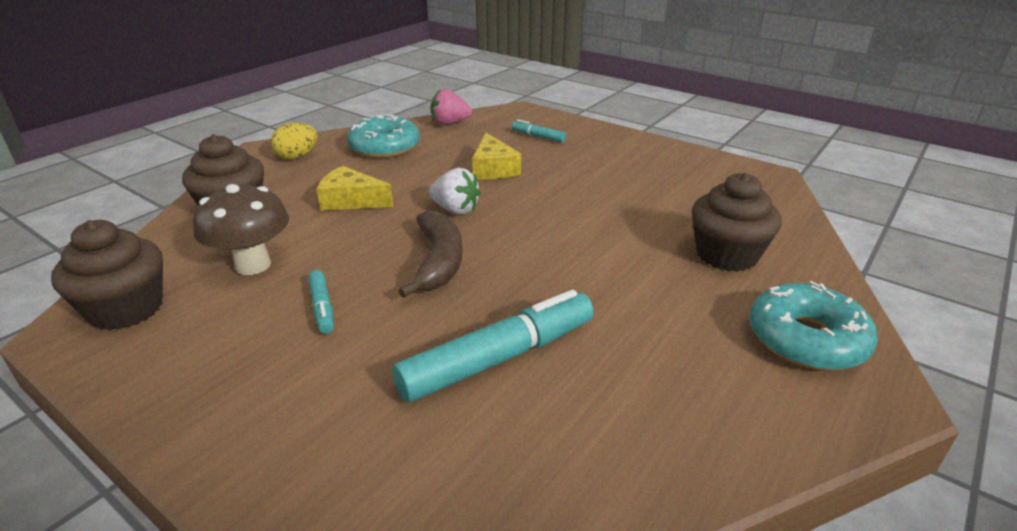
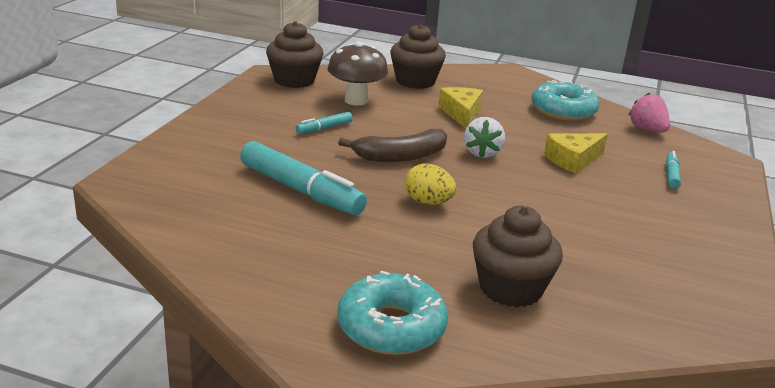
camera: 70 degrees right, 5 degrees down
yellow egg [271,123,318,160] -> yellow egg moved to [405,163,456,205]

